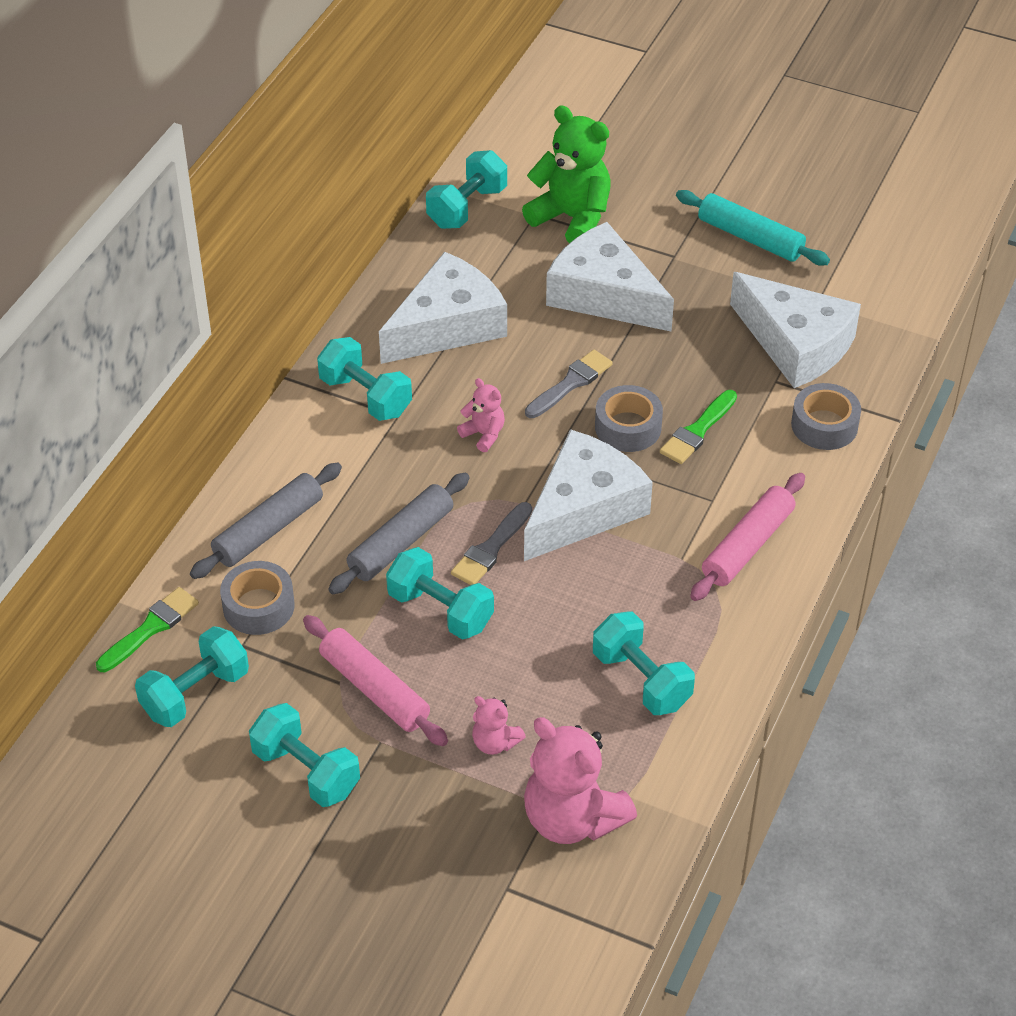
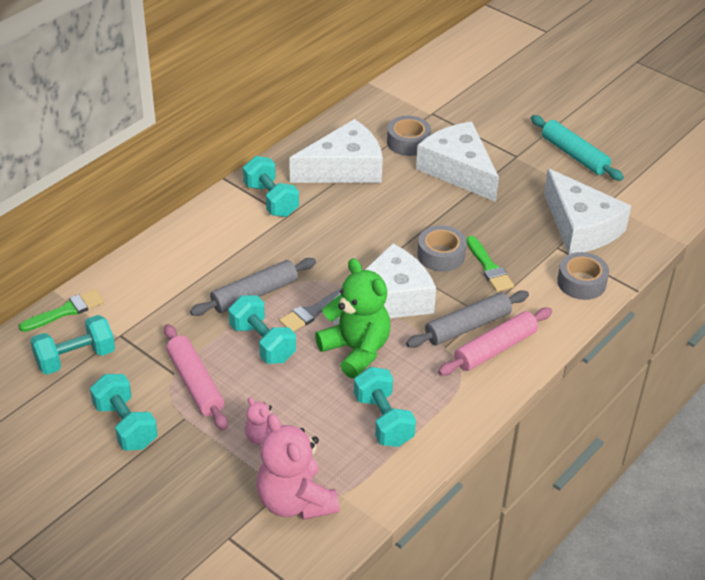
camera: 15 degrees right, 5 degrees down
grey rolling pin [190,463,342,579] -> grey rolling pin moved to [406,291,529,348]
grey tape [220,561,295,635] -> grey tape moved to [387,116,431,156]
turquoise dumbbell [426,150,507,229] -> none
pink teddy bear [457,378,505,452] -> none
green teddy bear [522,105,611,243] -> green teddy bear moved to [315,258,391,378]
grey brush [525,350,613,418] -> none
green brush [660,390,737,464] -> green brush turned 75 degrees counterclockwise [466,236,514,292]

